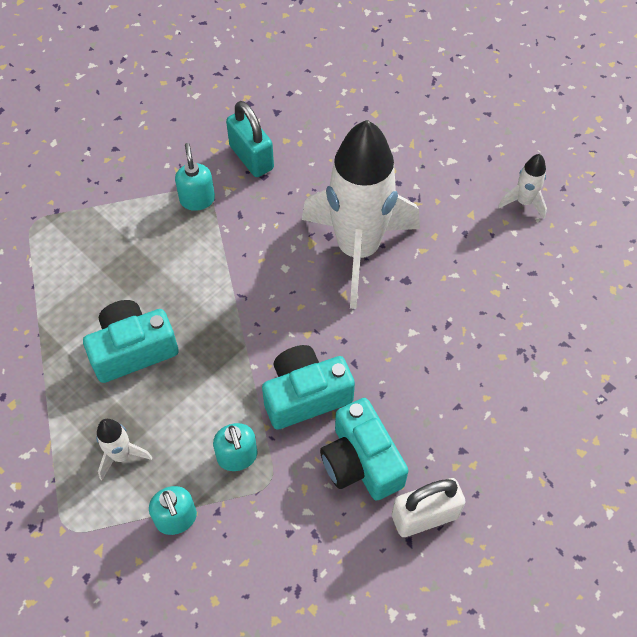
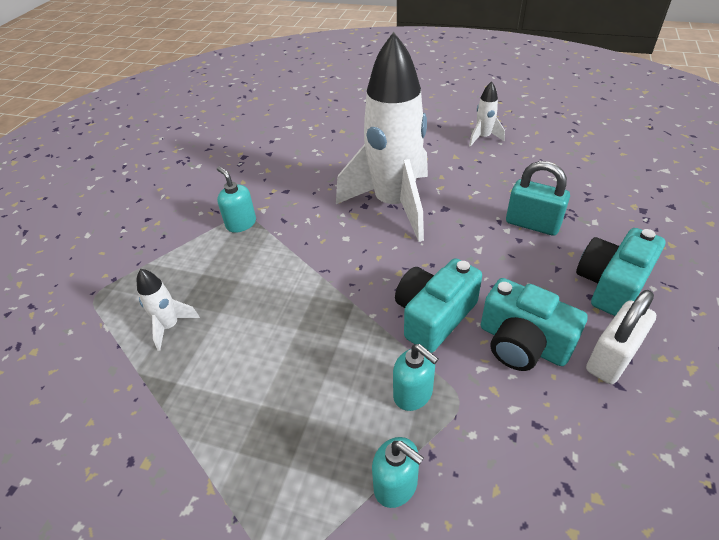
camera: 25 degrees left, 15 degrees down
turquoise camera [83,300,179,383] -> turquoise camera moved to [576,228,665,316]
white rocket [96,419,152,480] -> white rocket moved to [137,269,200,351]
turquoise padlock [226,101,274,177] -> turquoise padlock moved to [506,161,570,236]

